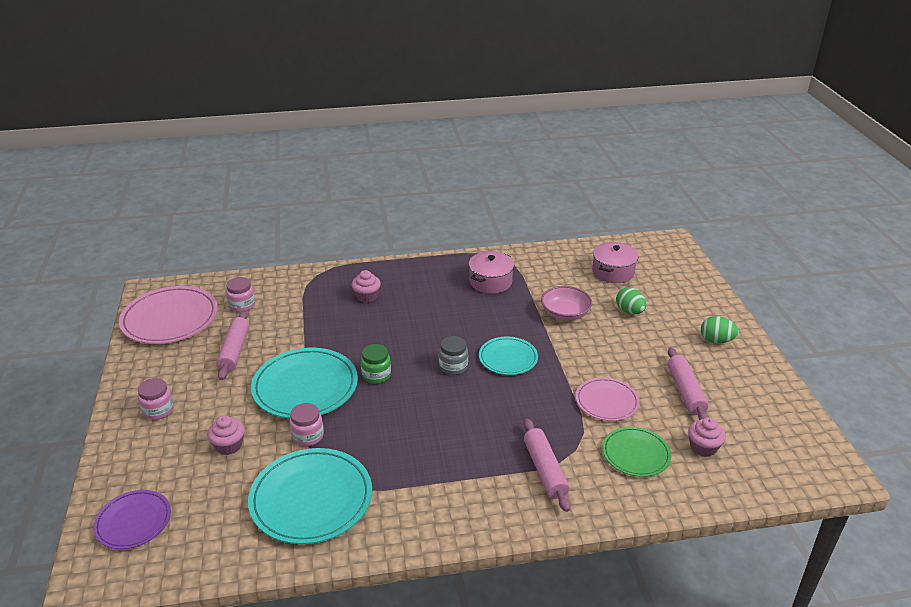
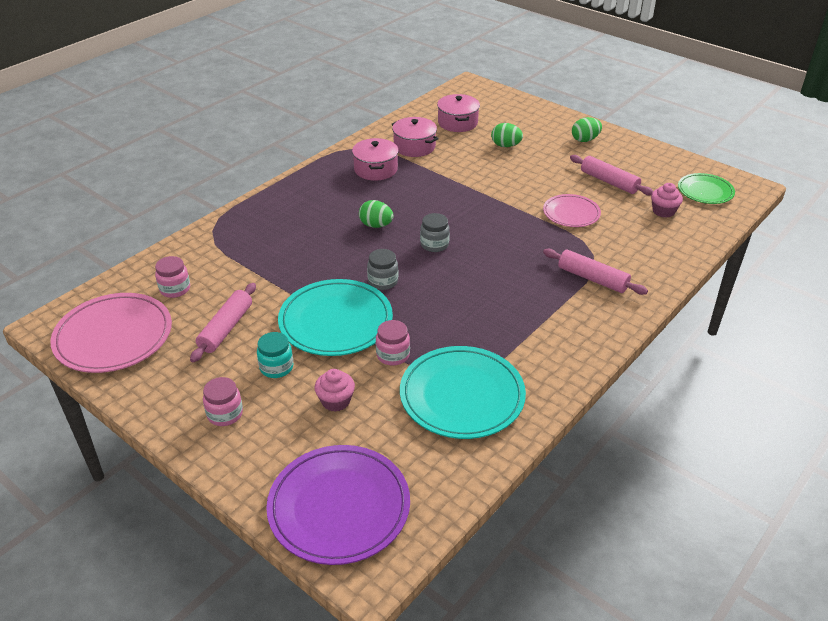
camera: 40 degrees left, 5 degrees up
purple plate [93,490,171,549] -> purple plate [266,445,410,565], size x1.70
pink rolling pin [216,311,249,380] -> pink rolling pin turned 60 degrees clockwise [190,283,256,363]
pink cupcake [352,270,381,303] -> none
green jar [361,344,391,384] -> grey jar [367,249,398,290]
turquoise plate [479,337,538,375] -> none
pink bowl [541,286,592,321] -> none
green plate [602,427,671,477] -> green plate moved to [678,173,735,204]
none -> turquoise jar [257,332,294,378]
none -> green egg [359,200,394,228]
none -> pink pot [392,117,439,157]

